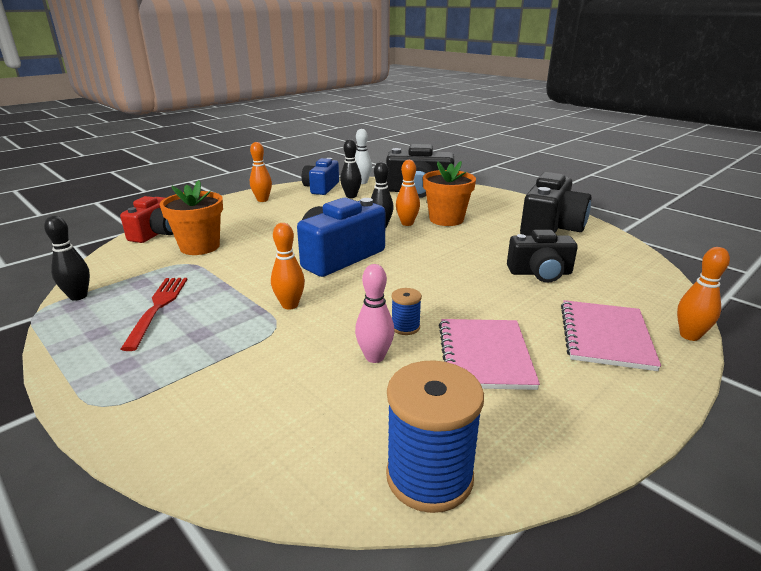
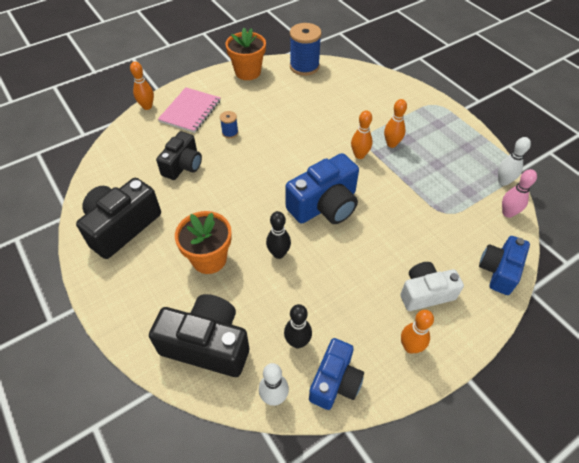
camera: 170 degrees left, 25 degrees up
black bowling pin [44,216,90,301] -> white bowling pin [498,137,531,186]
red camera [120,196,173,243] -> blue camera [479,236,530,295]
red fork [121,278,188,351] -> none
orange flower pot [160,180,223,255] -> orange flower pot moved to [225,28,266,80]
pink bowling pin [355,264,394,363] -> pink bowling pin moved to [502,169,537,218]
blue spool [392,288,422,335] -> blue spool moved to [220,111,238,138]
orange bowling pin [396,160,420,226] -> orange bowling pin moved to [384,99,407,148]
pink notebook [439,319,540,390] -> none
black camera [507,230,578,283] -> black camera turned 105 degrees clockwise [156,131,202,180]
none -> white camera [400,262,464,311]

